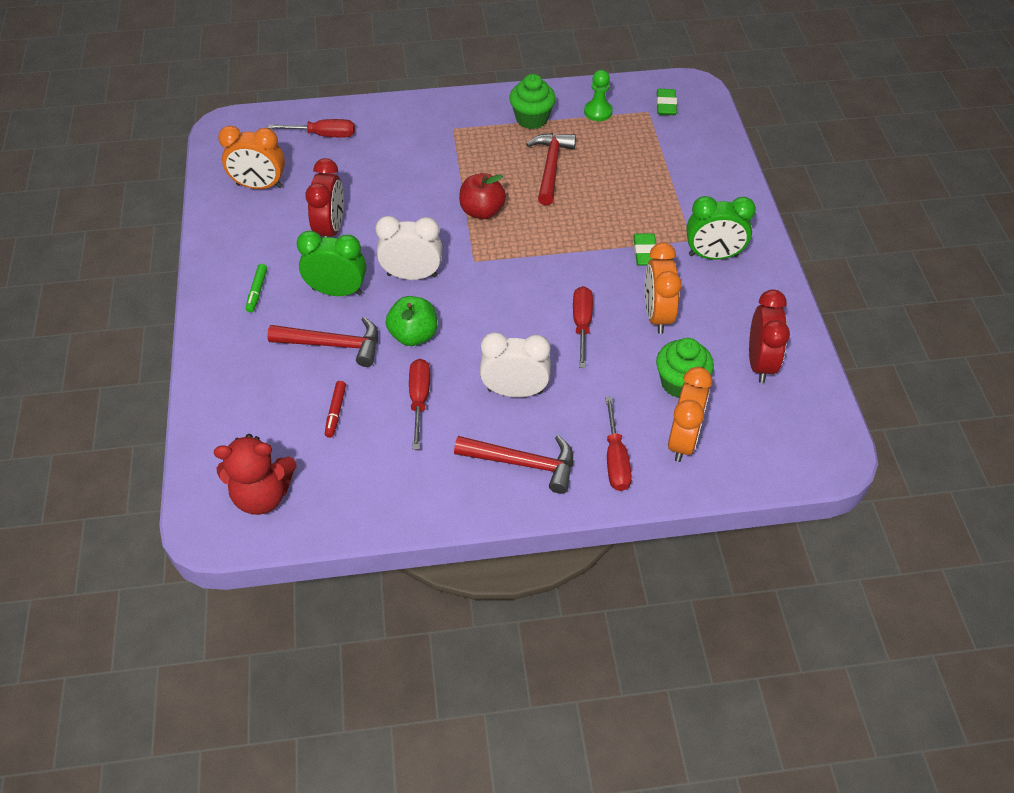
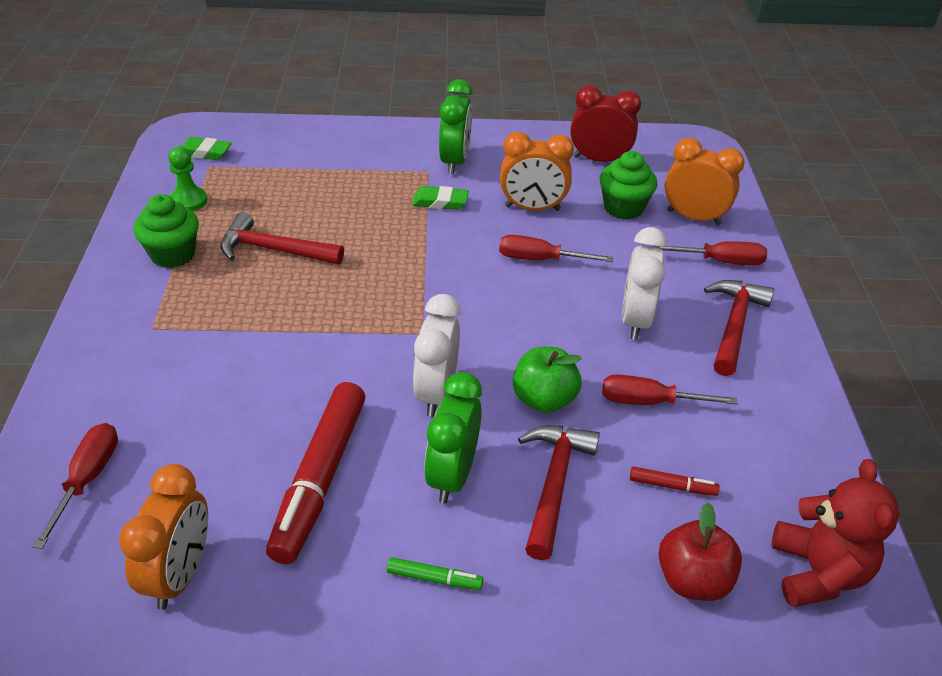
camera: 85 degrees left, 10 degrees down
red clock [305,158,344,237] -> red marker [266,382,365,564]
red apple [459,173,506,219] -> red apple moved to [658,502,742,601]

